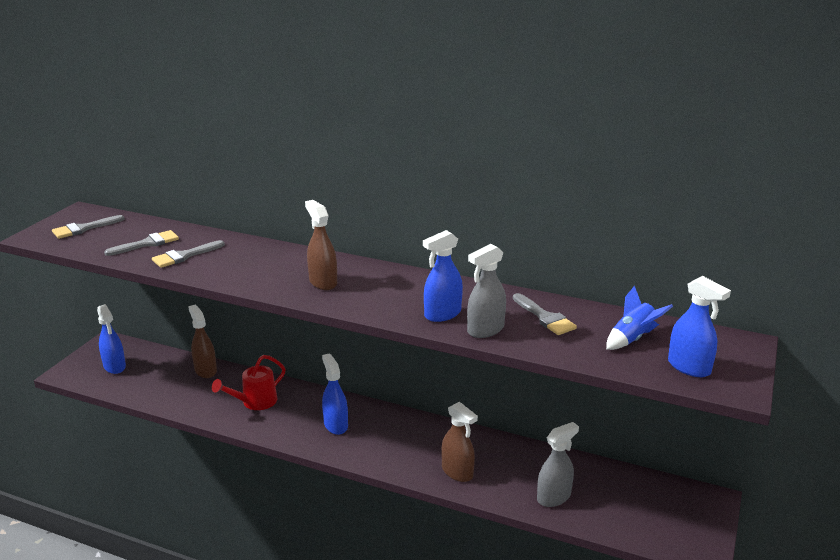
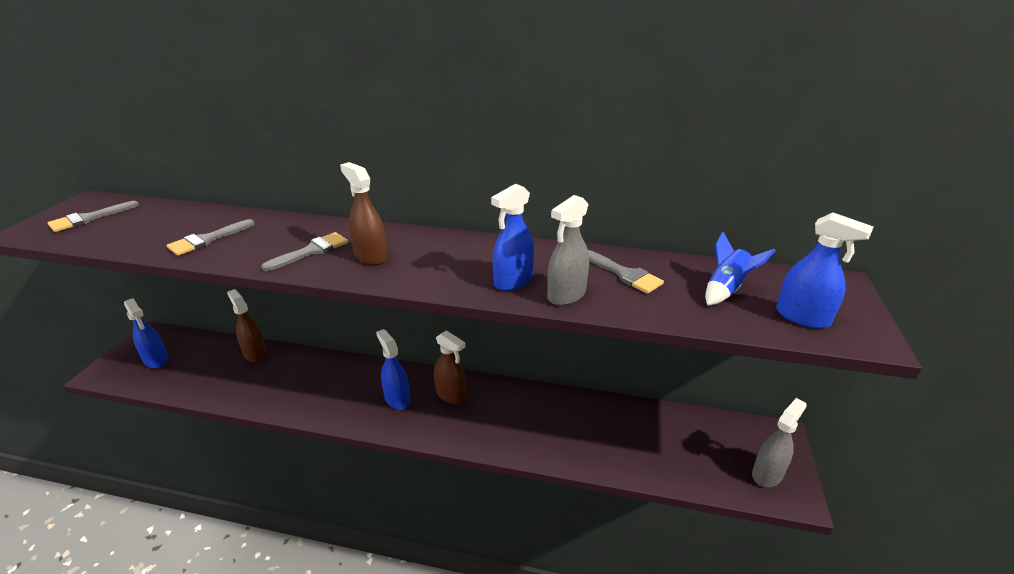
camera: 10 degrees left, 5 degrees up
grey brush [104,230,179,256] -> grey brush moved to [261,232,348,271]
red watering can [212,355,286,410] -> none
brown spray bottle [442,401,478,482] -> brown spray bottle moved to [434,330,466,404]
grey spray bottle [537,422,579,507] -> grey spray bottle moved to [752,398,807,487]

